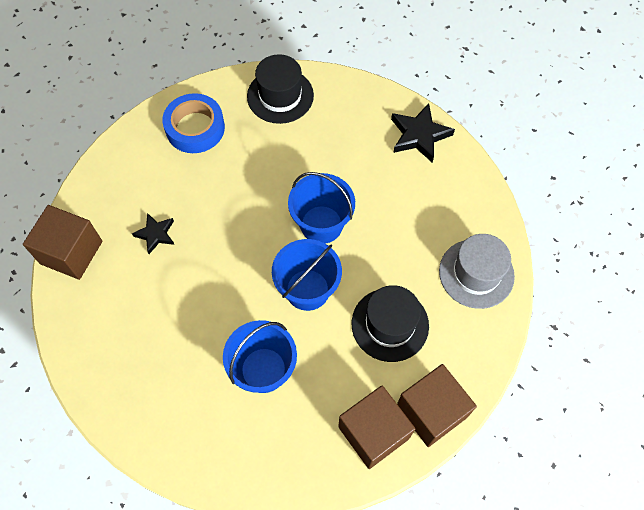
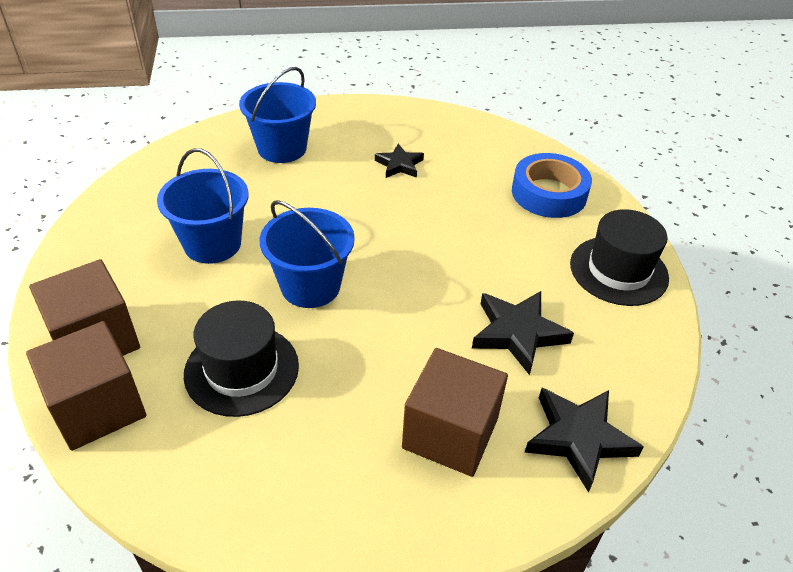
camera: 90 degrees right, 20 degrees down
brown cube [23,205,102,280] -> brown cube moved to [402,348,508,477]
blue bucket [288,172,355,244] -> blue bucket moved to [239,67,316,163]
grey hat [439,234,515,309] -> none
none -> black star [472,291,574,375]

